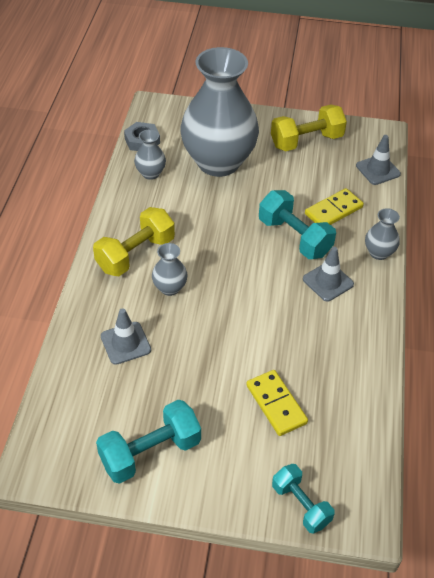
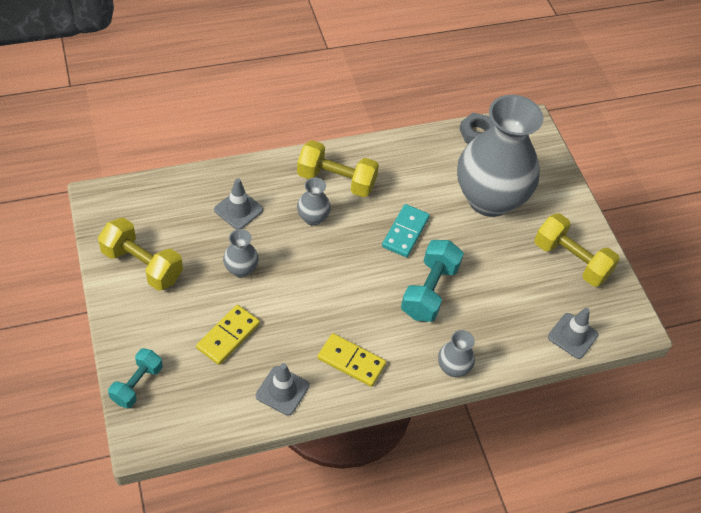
camera: 60 degrees right, 5 degrees up
turquoise dumbbell [96,399,201,484] -> yellow dumbbell [98,218,183,291]
grey vase [134,130,166,180] -> grey vase moved to [223,229,259,278]
grey traffic cone [303,247,354,302] -> grey traffic cone moved to [256,363,309,416]
yellow domino [305,188,364,225] -> yellow domino moved to [317,333,386,387]
none -> turquoise domino [382,204,430,257]

